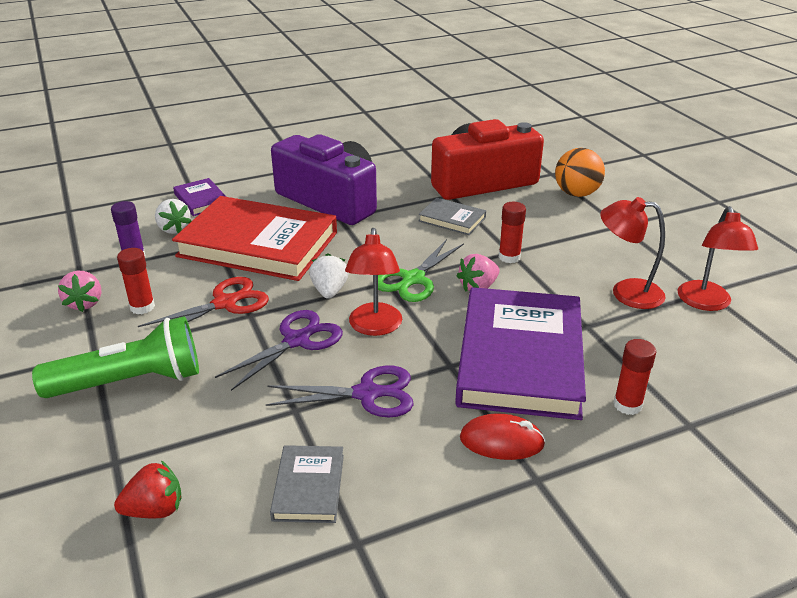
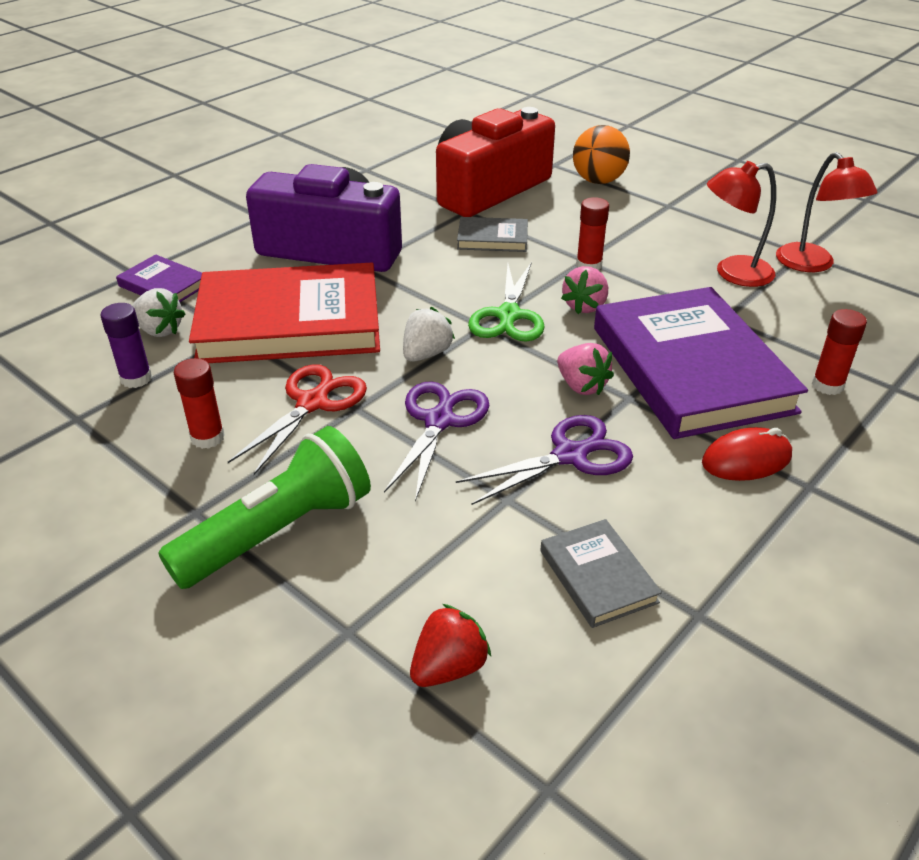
camera: 25 degrees left, 5 degrees up
pink strawberry [58,271,101,312] -> pink strawberry moved to [557,343,614,395]
white strawberry [309,253,349,299] -> white strawberry turned 60 degrees clockwise [403,307,455,362]
red lamp [345,228,402,336] -> none

